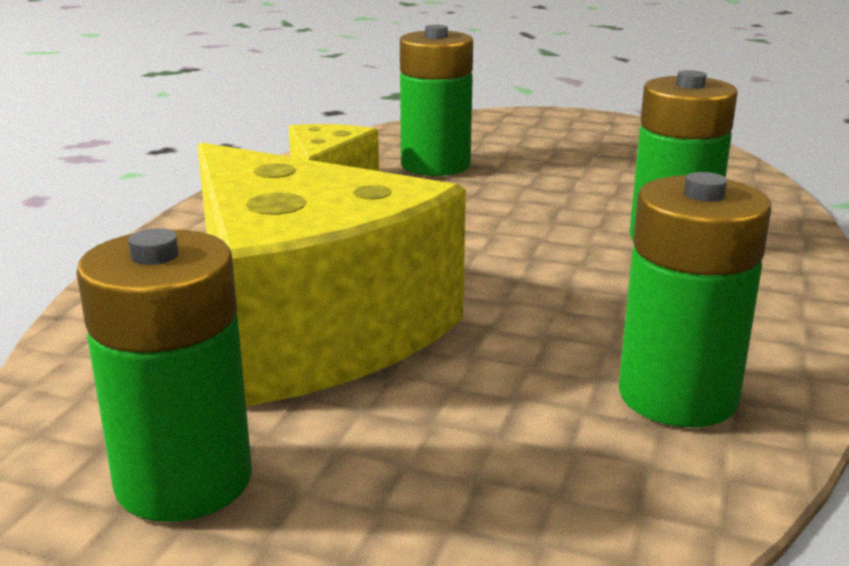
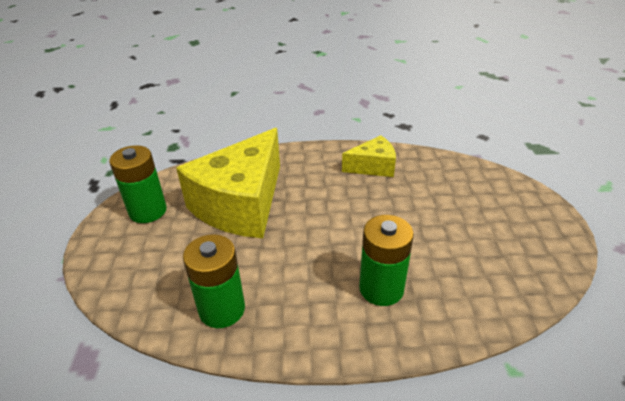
camera: 70 degrees right, 15 degrees up
green battery [400,25,473,176] -> none

